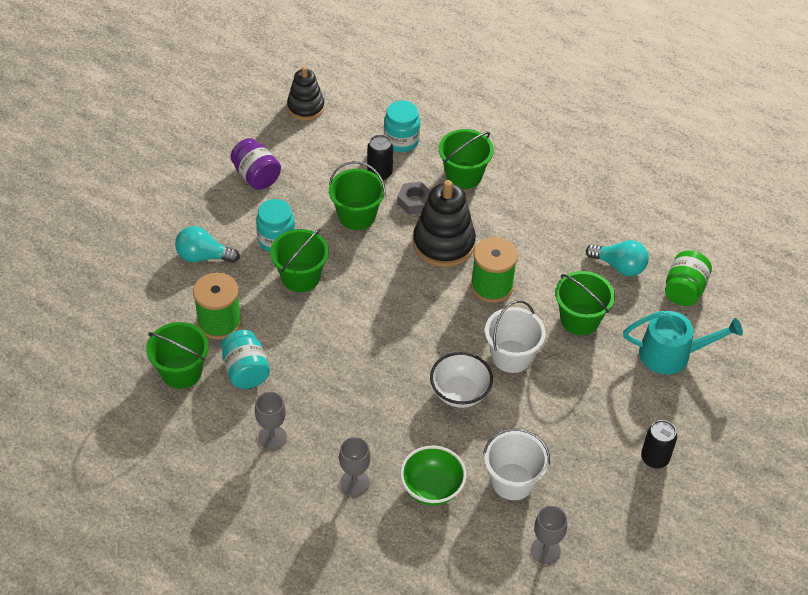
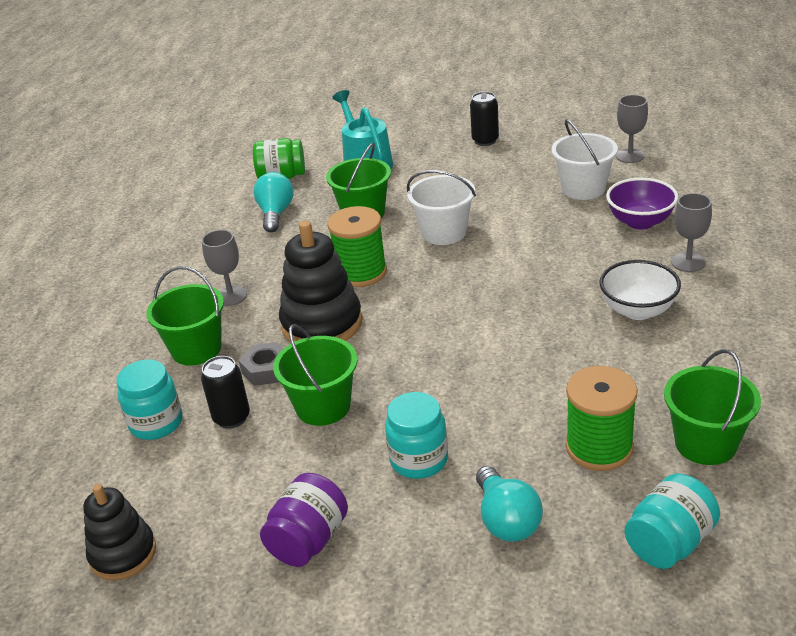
camera: 110 degrees left, 15 degrees down
turquoise jar [221,330,270,389] -> turquoise jar moved to [624,473,720,569]
grey goblet [255,392,287,450] -> grey goblet moved to [202,230,247,306]
green bucket [270,229,329,292] -> none
green bowl [400,446,466,506] -> purple bowl [606,178,678,230]
white bowl [430,352,493,408] -> white bowl moved to [599,260,681,320]

